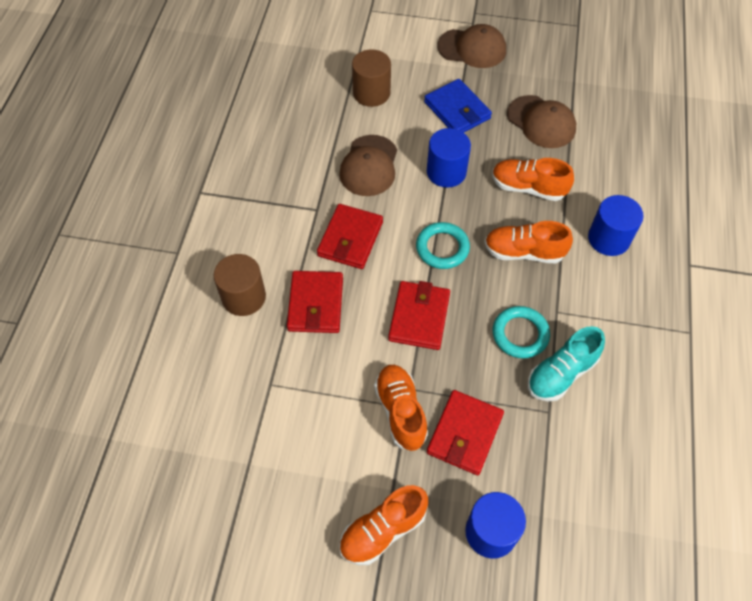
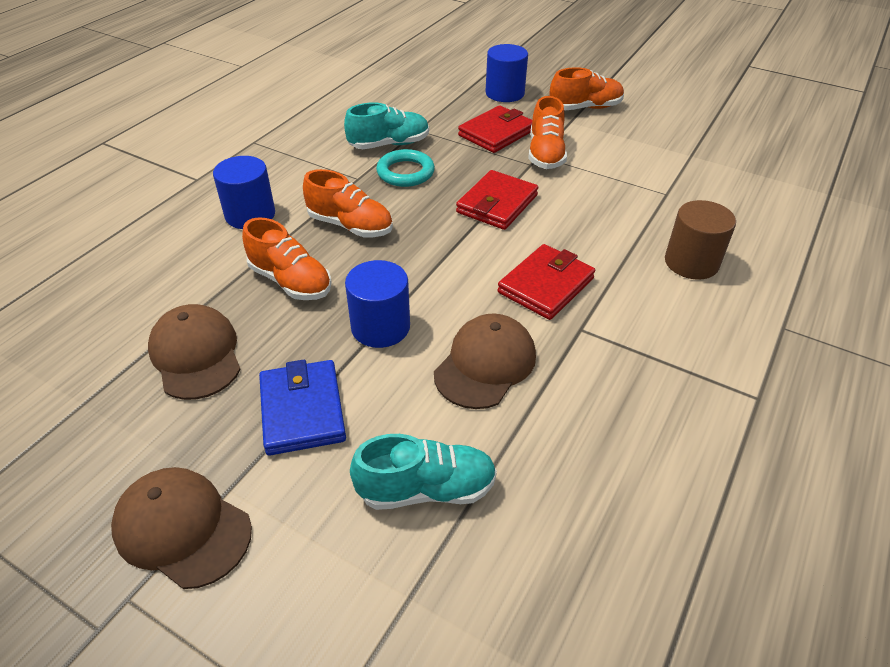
camera: 160 degrees left, 15 degrees down
red wallet [287,271,343,333] -> none
brown cylinder [352,49,391,107] -> turquoise shoe [350,434,497,510]
turquoise ring [416,222,470,269] -> none

